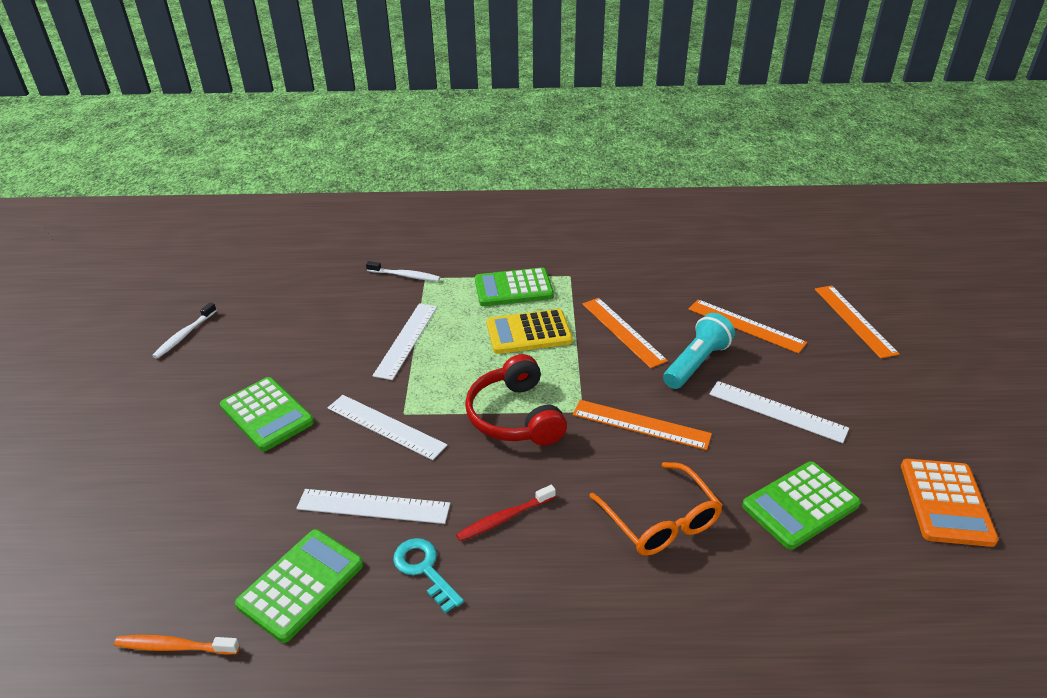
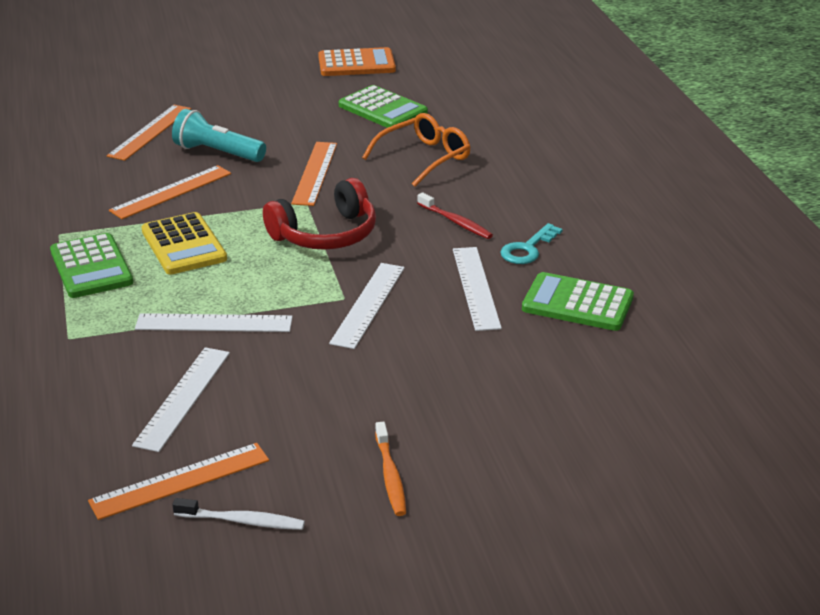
camera: 105 degrees left, 5 degrees down
orange toothbrush [114,635,240,654] -> orange toothbrush moved to [375,422,406,516]
green calculator [220,377,314,451] -> none
white toothbrush [366,261,440,281] -> none
white ruler [709,381,849,443] -> white ruler moved to [132,347,230,452]
orange ruler [815,286,899,358] -> orange ruler moved to [88,443,269,520]

